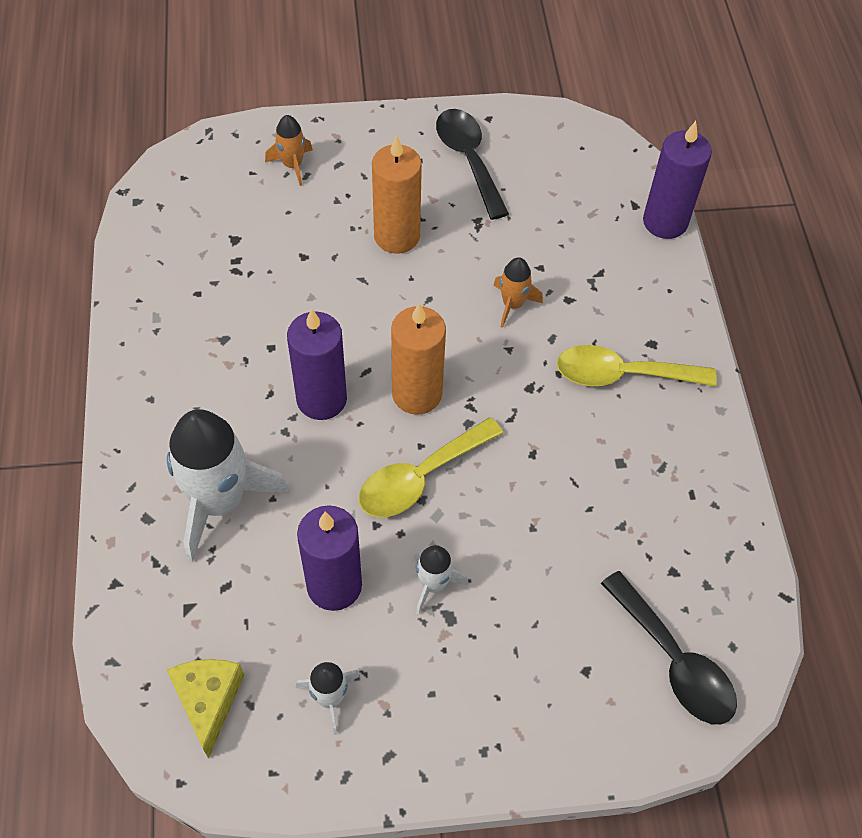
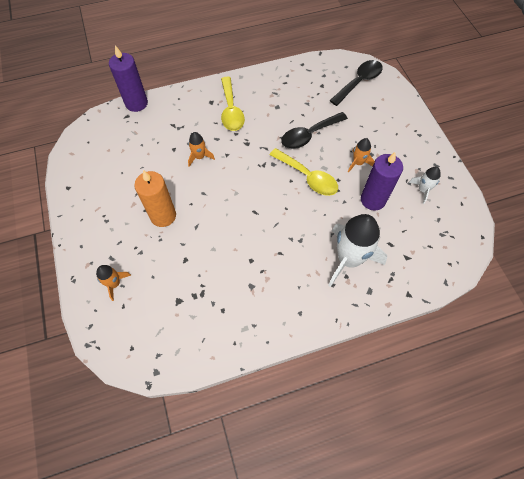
camera: 100 degrees left, 5 degrees up
yellow cheese [167,659,244,759] -> none
purple candle [287,308,347,420] -> none
orange candle [391,303,446,415] -> none
white rocket [414,545,469,614] -> orange rocket [348,138,374,172]
black spoon [436,109,509,220] -> black spoon moved to [281,112,348,149]

